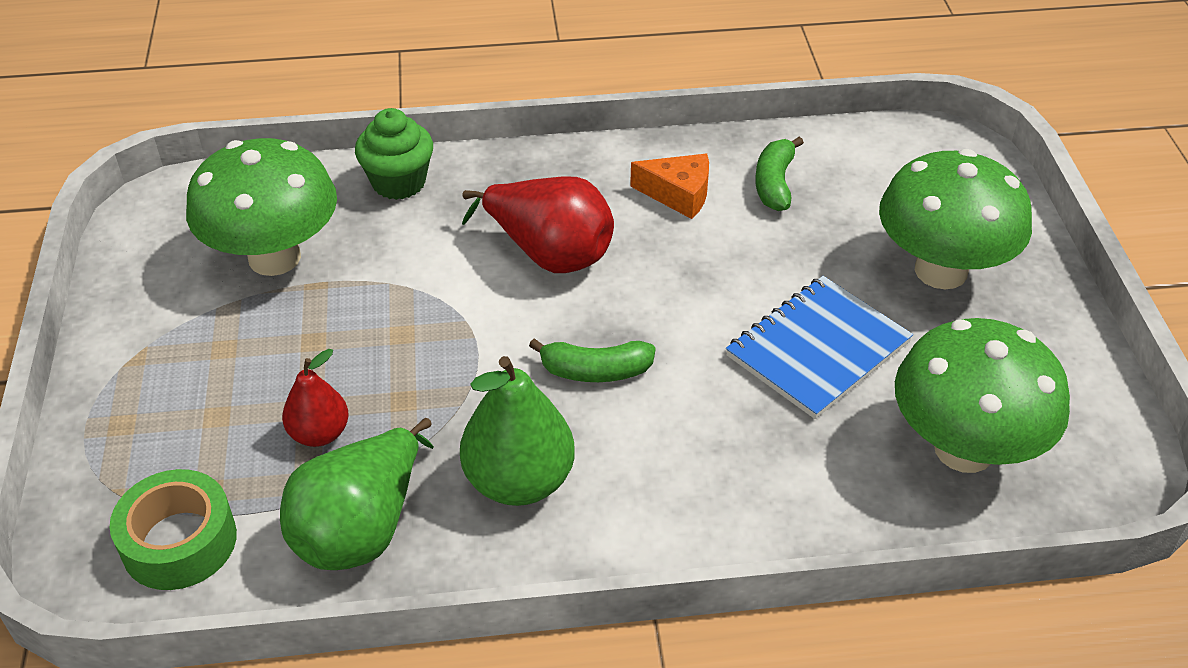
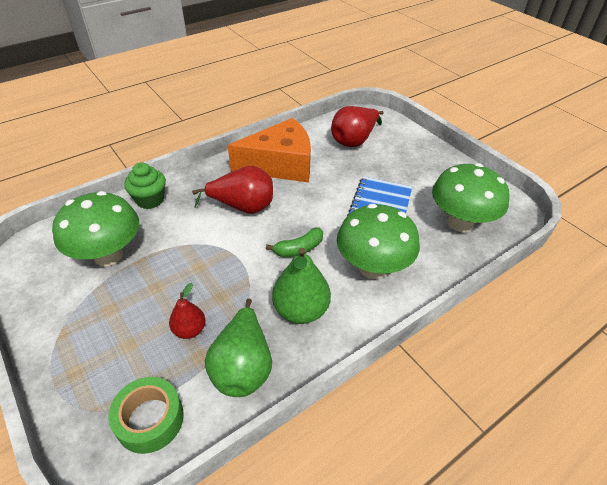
camera: 30 degrees left, 0 degrees up
orange cheese [630,154,709,219] -> orange cheese [228,118,311,183], size x2.18
green banana [755,137,804,211] -> none
green mushroom [879,149,1032,289] -> green mushroom moved to [337,204,420,279]
none -> red pear [331,106,384,147]

